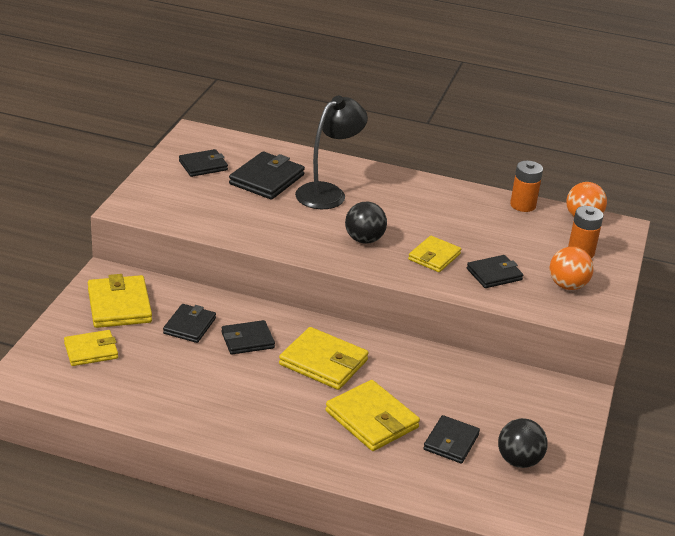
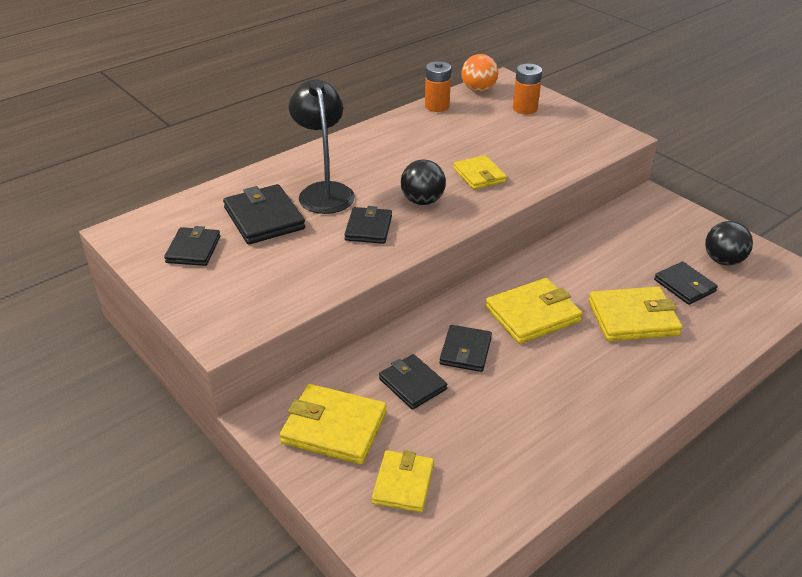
camera: 55 degrees left, 5 degrees up
black wallet [467,255,523,288] -> black wallet moved to [344,206,392,244]
orange ball [550,247,594,290] -> none

